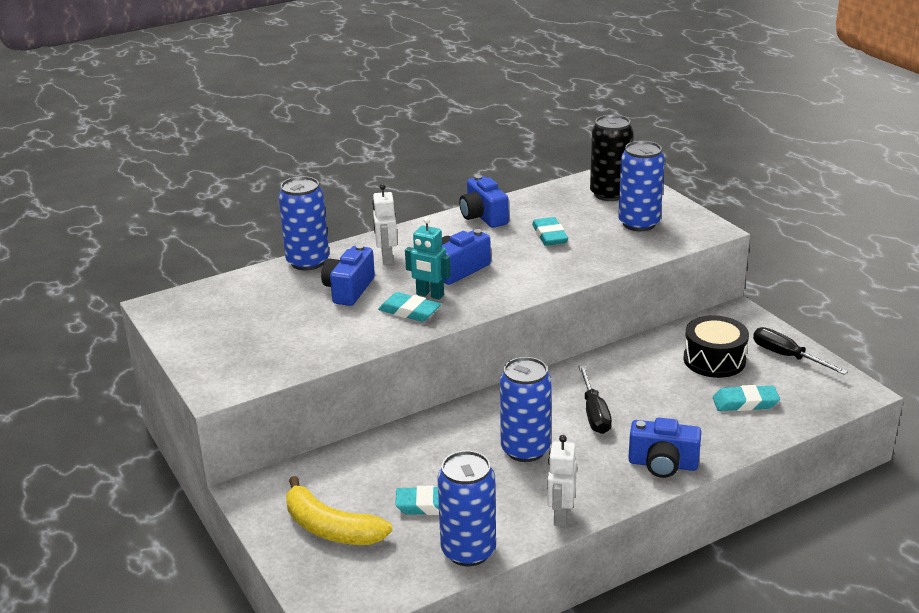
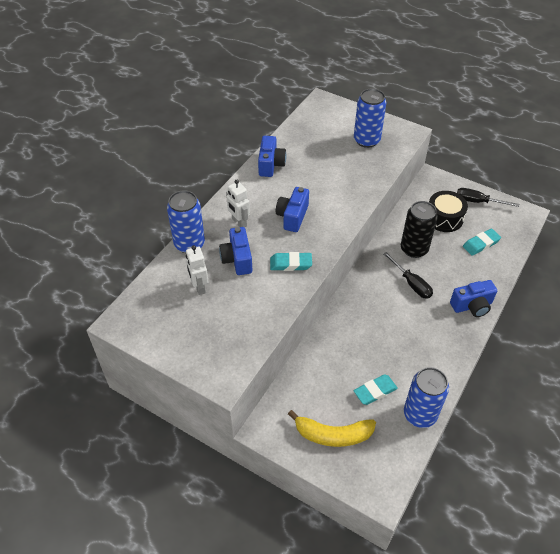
camera: 30 degrees left, 20 degrees up
turquoise robot [405,217,451,300] -> none
blue camera [459,175,509,228] -> blue camera turned 120 degrees counterclockwise [258,136,287,177]
blue can [500,357,552,462] -> none
turquoise eraser [532,217,568,246] -> none
white robot [547,435,577,527] -> white robot moved to [186,245,209,295]
black can [590,115,633,201] -> black can moved to [401,201,438,258]

